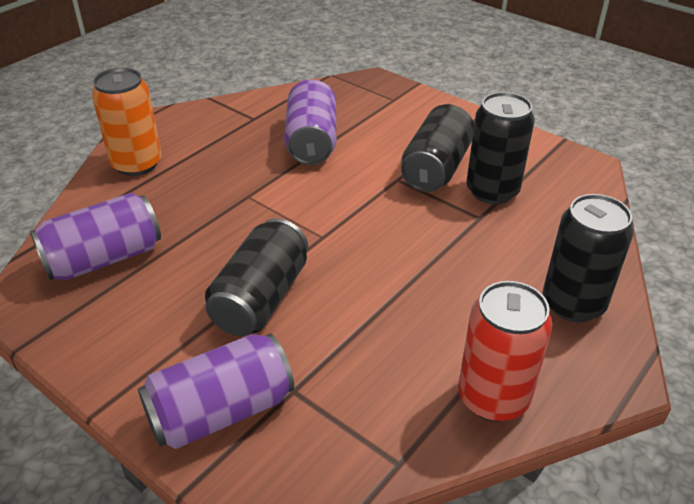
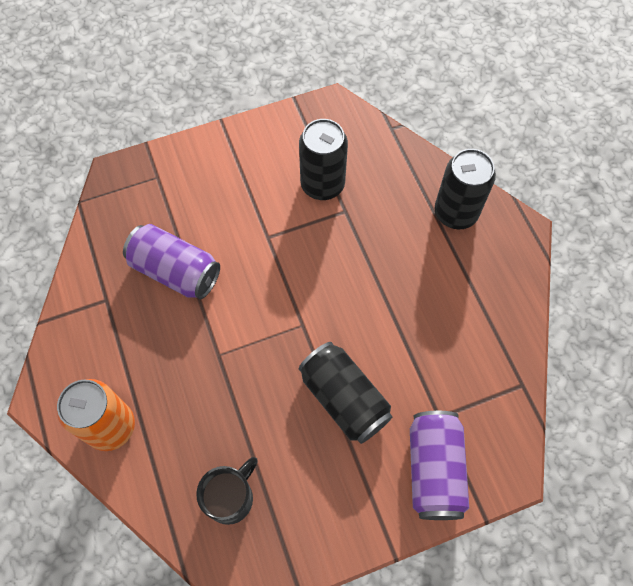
camera: 60 degrees left, 25 degrees up
purple can [30,193,161,281] -> black mug [196,457,258,525]
black can [401,104,474,192] -> none
red can [458,281,553,421] -> none

